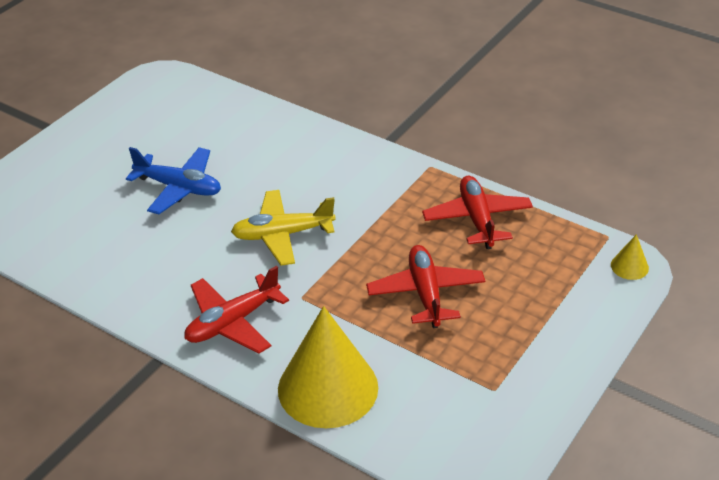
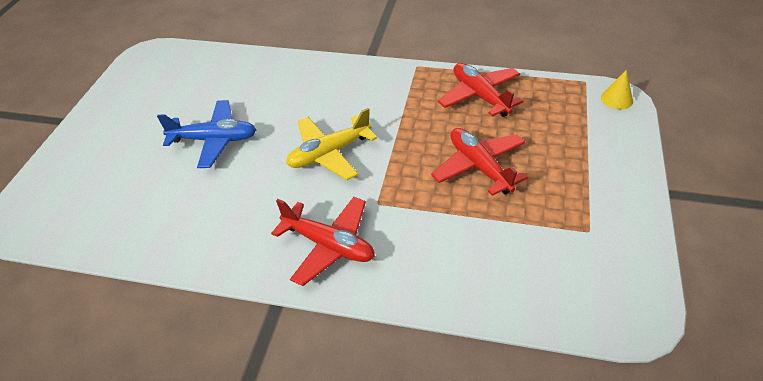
camera: 20 degrees left, 5 degrees up
red plane [184,266,289,354] -> red plane turned 90 degrees counterclockwise [271,197,375,286]
yellow cone [278,306,378,428] -> none

